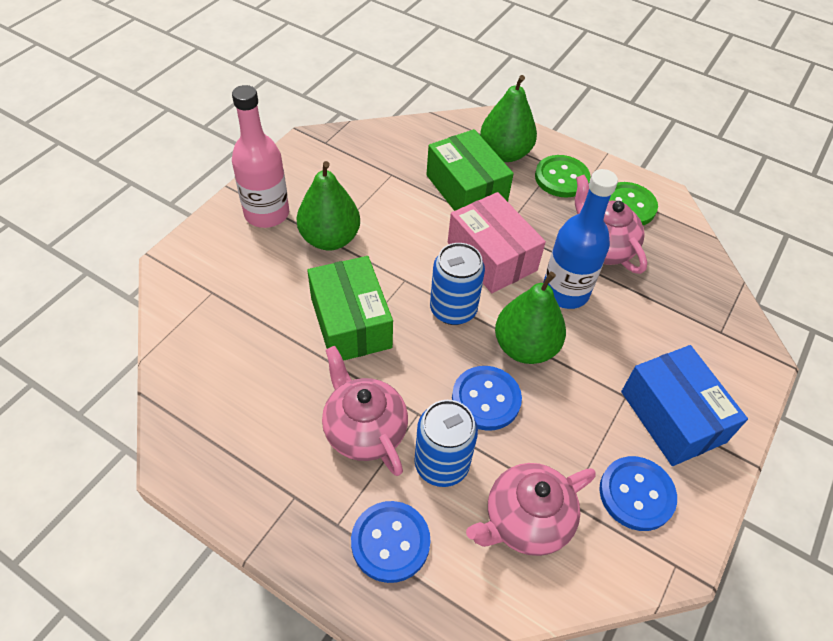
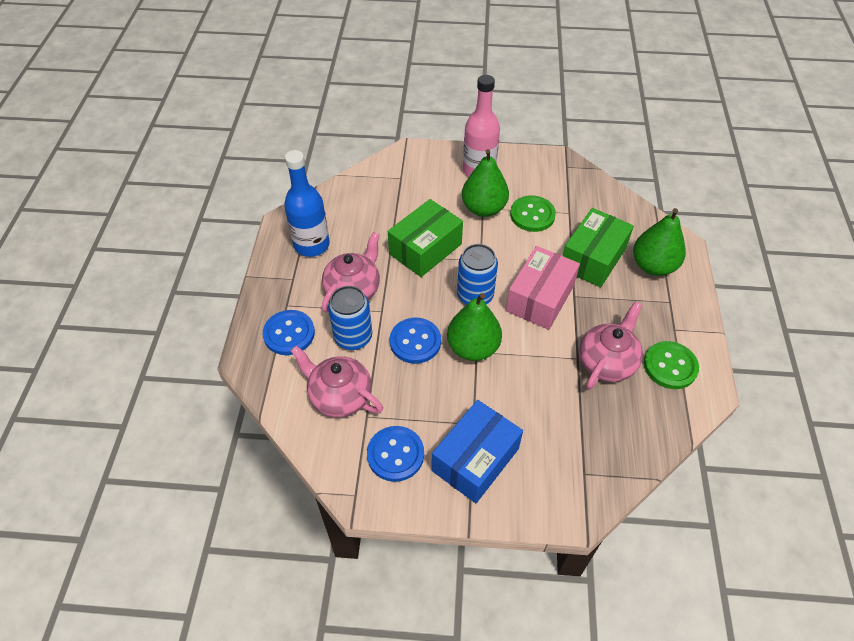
camera: 65 degrees right, 0 degrees up
green button [535,155,591,198] -> green button moved to [510,196,556,232]
blue bottle [543,169,618,309] -> blue bottle moved to [284,150,330,257]

